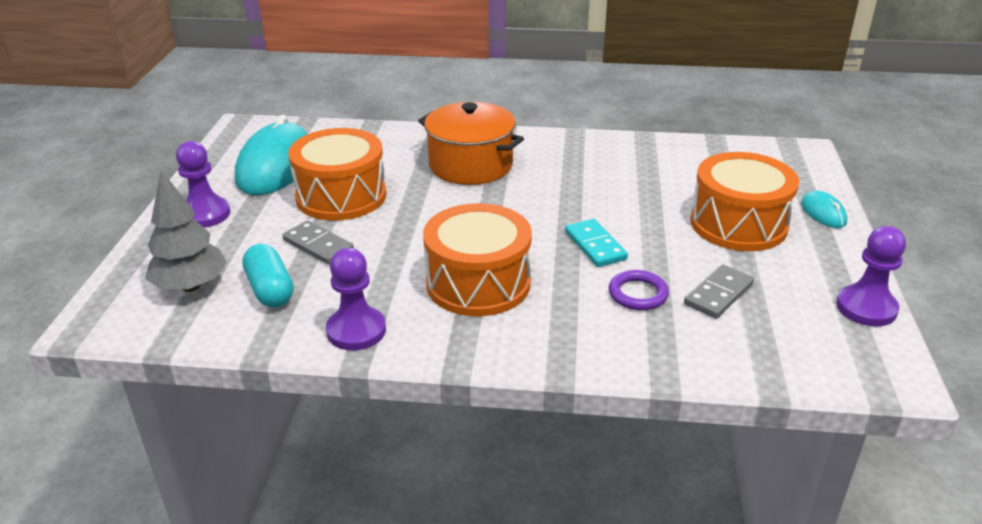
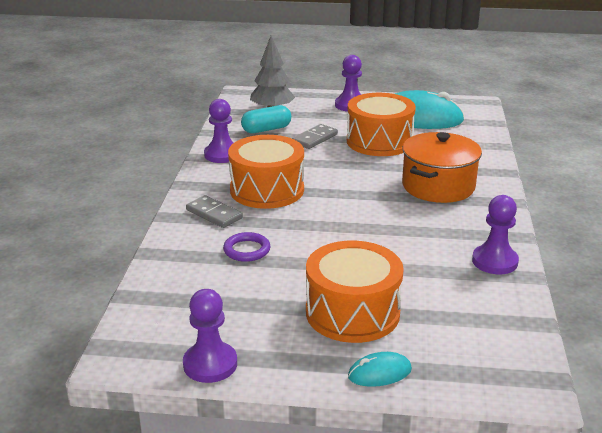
camera: 90 degrees right, 5 degrees down
turquoise domino [565,219,628,267] -> none
grey domino [684,264,754,318] -> grey domino moved to [186,195,243,228]
none -> purple pawn [472,195,519,274]

